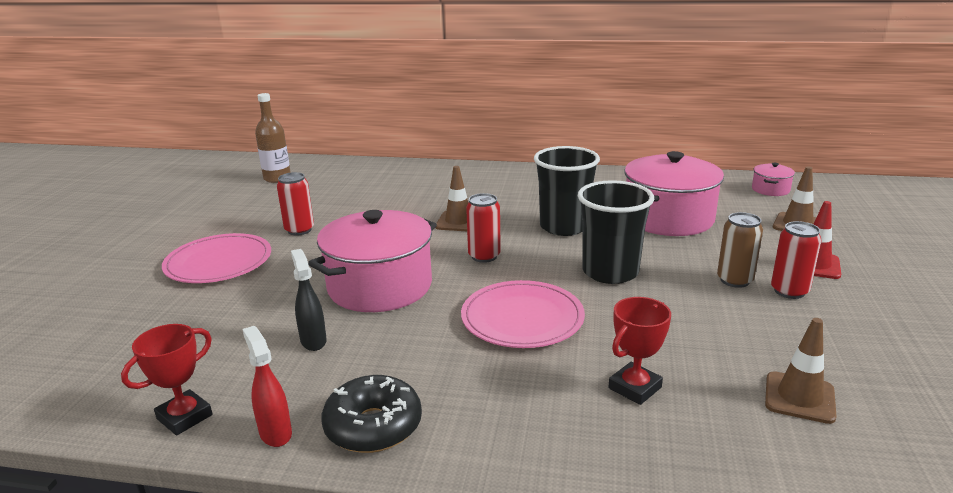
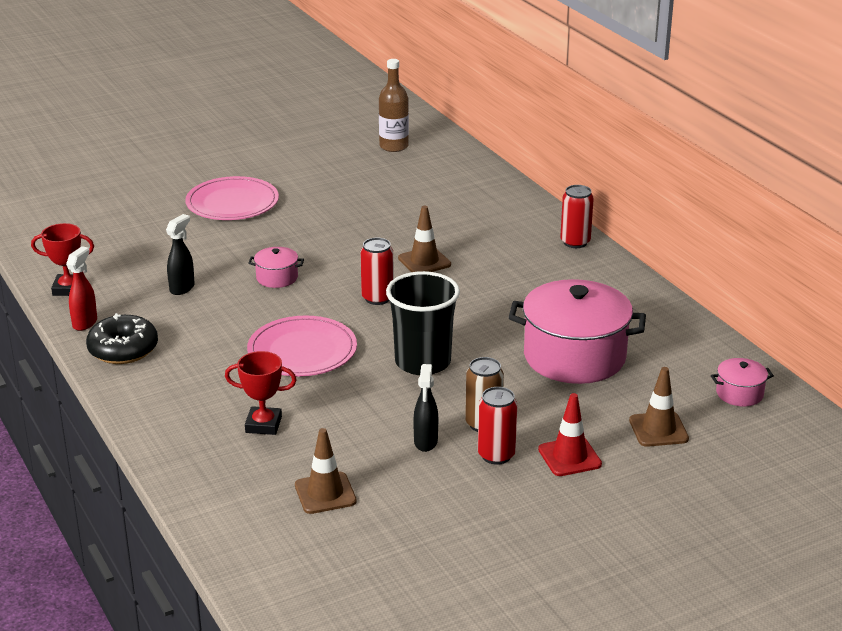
camera: 50 degrees right, 5 degrees up
red can [277,172,314,235] -> red can moved to [560,185,594,248]
pink pot [308,210,437,312] -> pink pot [248,247,304,288], size x0.44
black cup [534,146,600,236] -> none
none -> black spray bottle [413,364,438,452]

